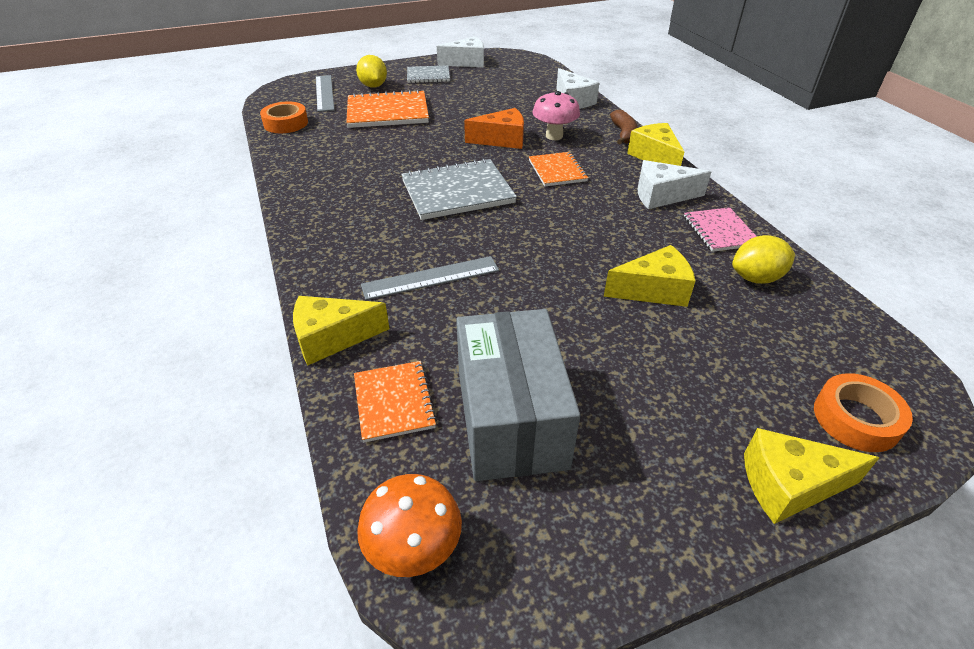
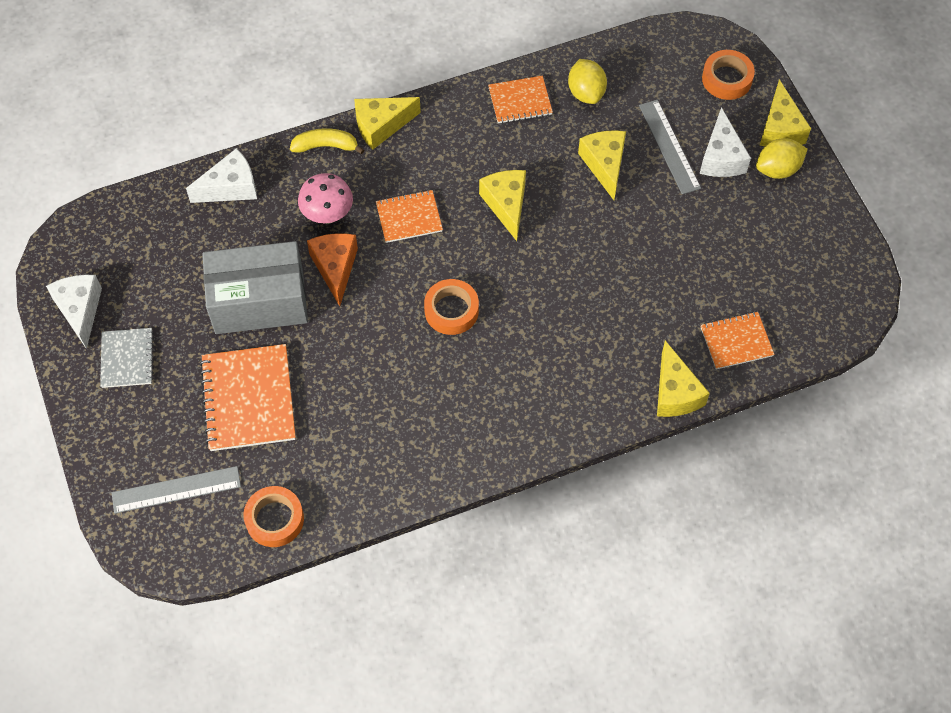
camera: 90 degrees left, 20 degrees up
yellow lemon [356,55,387,88] -> yellow lemon moved to [756,138,808,179]
orange mushroom [357,474,462,577] -> none
grey ruler [361,256,499,300] -> grey ruler moved to [639,100,701,194]
grey notebook [401,158,517,220] -> orange tape [424,279,479,335]
grey box [456,309,580,481] -> grey box moved to [202,241,308,334]
brown banana [610,110,638,144] -> yellow banana [290,128,364,154]
white cheese [638,160,711,209] -> white cheese moved to [700,107,751,177]
pink notebook [684,207,757,252] -> orange notebook [488,76,553,124]
none -> yellow cheese [479,170,526,241]

